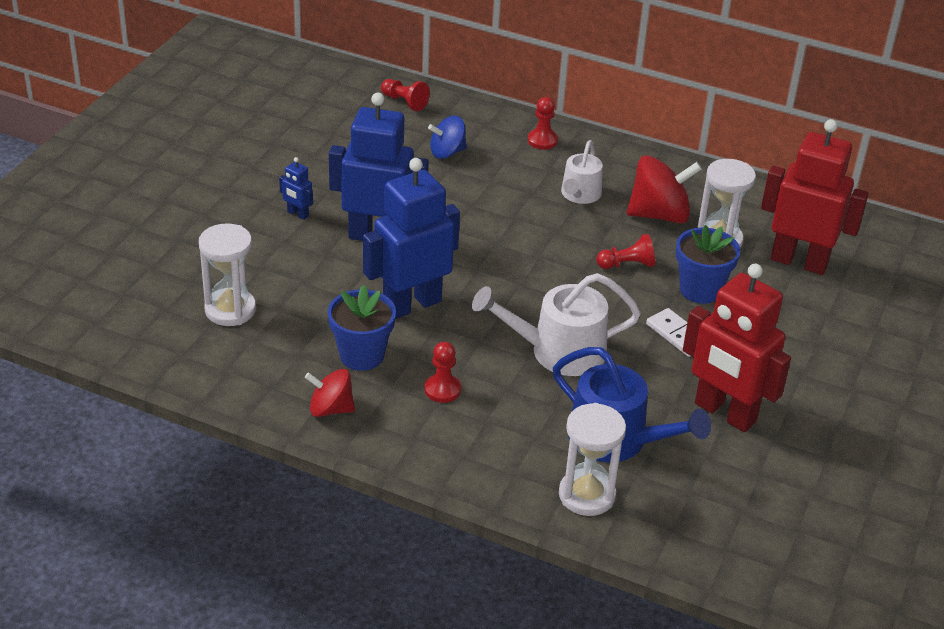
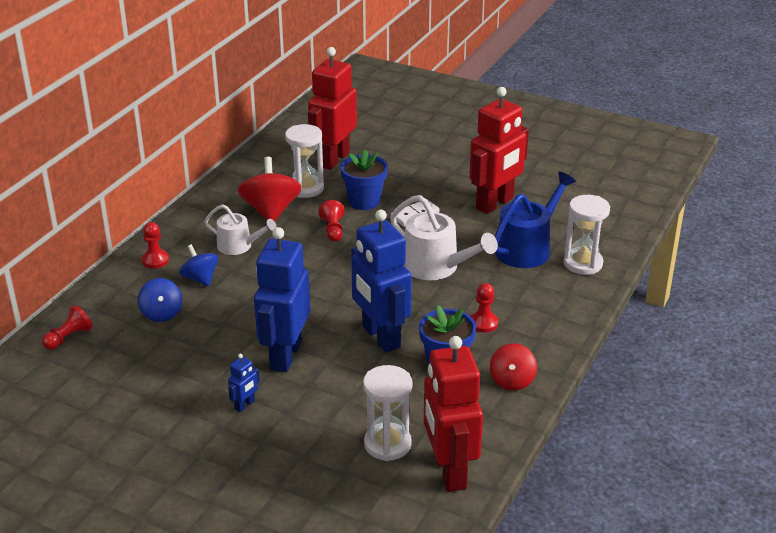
camera: 85 degrees left, 5 degrees down
white watering can [472,273,641,376] -> white watering can turned 45 degrees counterclockwise [390,195,498,280]
none -> blue spinning top [179,244,218,287]
none -> red robot [423,336,483,492]

